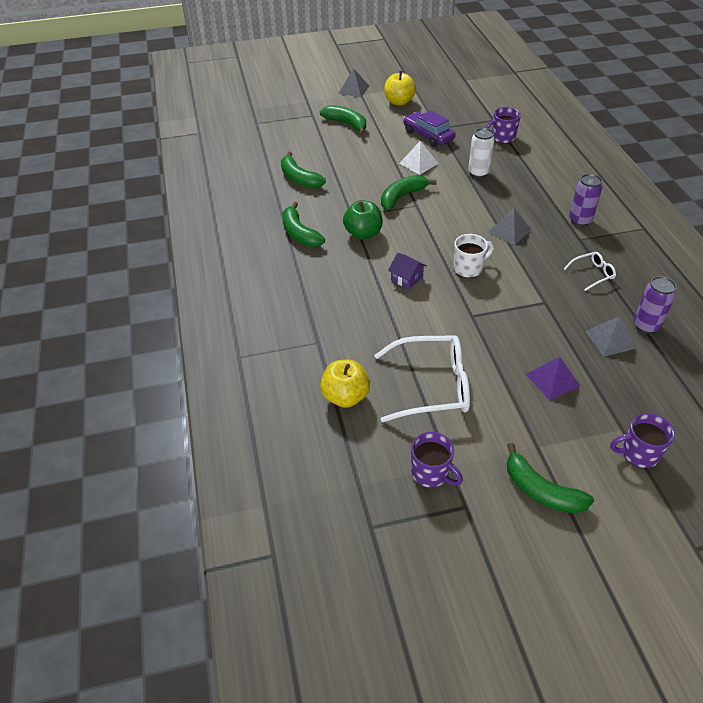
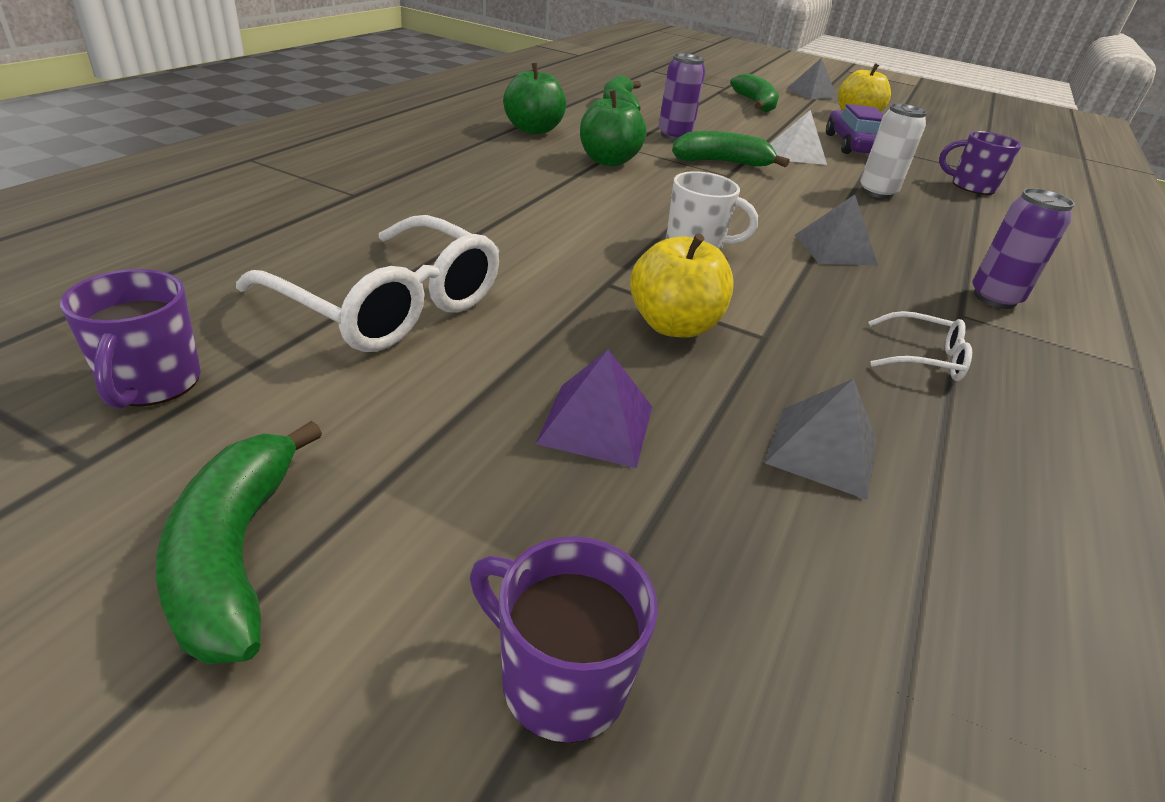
camera: 35 degrees right, 10 degrees down
green banana [282,202,325,247] -> green apple [503,63,566,135]
yellow apple [320,360,370,408] -> yellow apple moved to [630,233,734,337]
purple house [388,253,427,289] -> none
purple can [634,276,676,334] -> purple can moved to [658,53,705,140]

